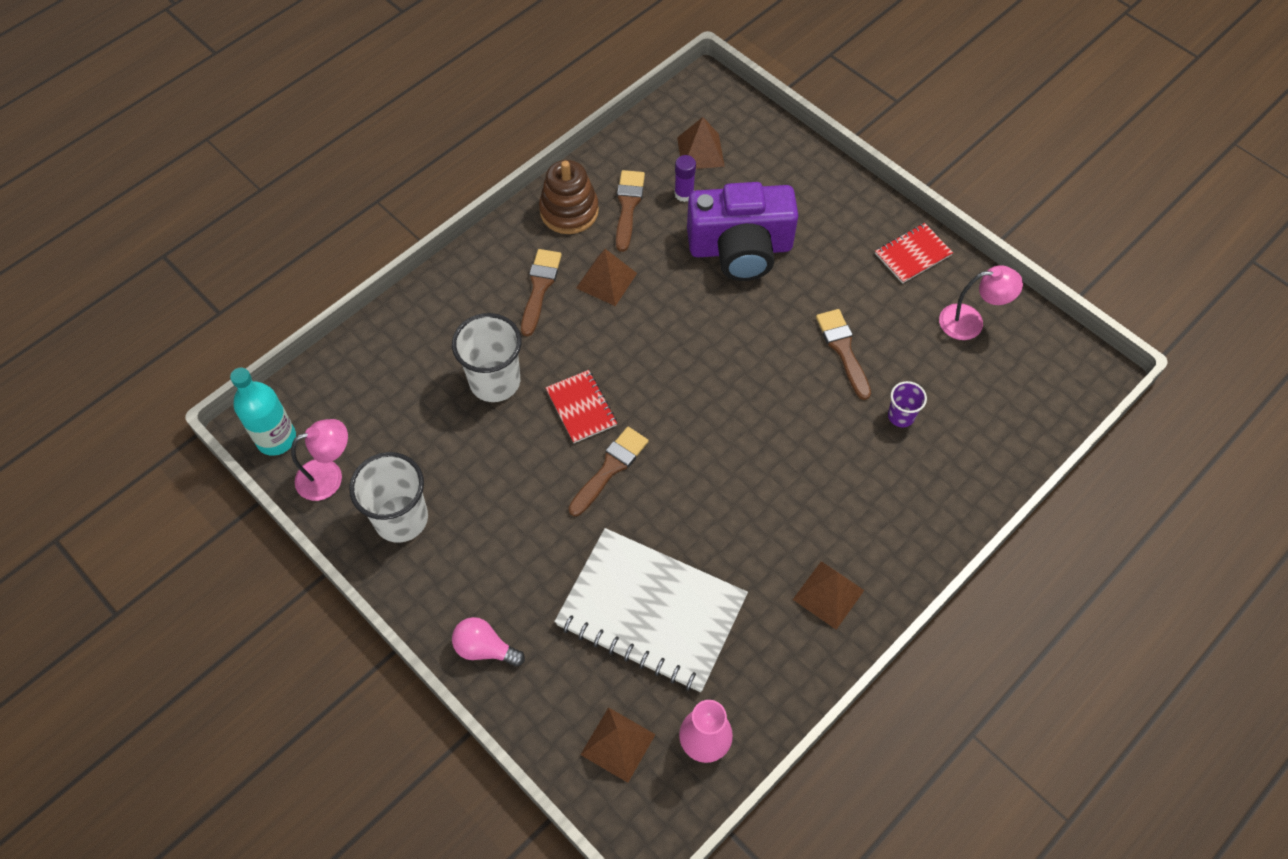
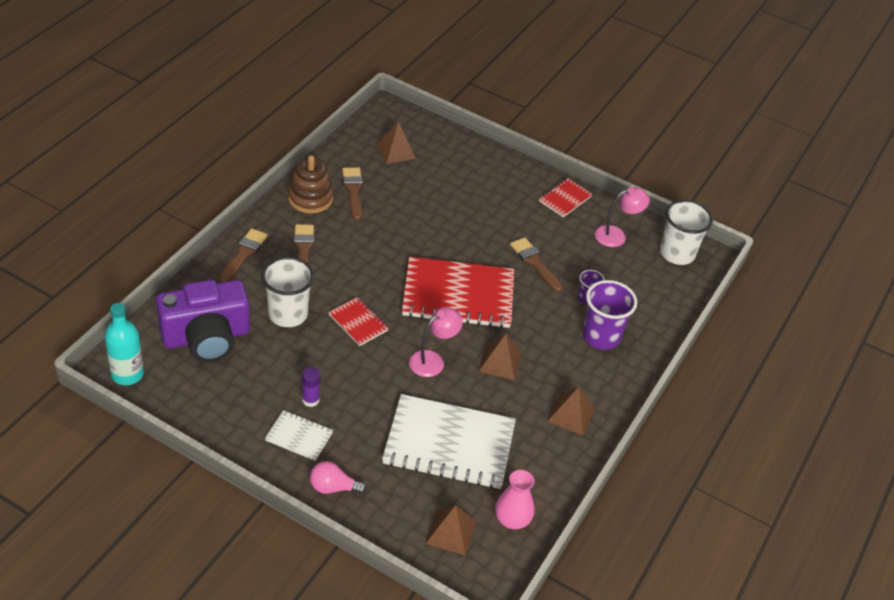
camera: 20 degrees left, 15 degrees down
pink lamp [291,419,348,501] -> pink lamp moved to [409,307,463,377]
white cup [349,452,428,543] -> white cup moved to [660,200,713,265]
brown brush [569,427,649,516] -> brown brush moved to [219,228,268,283]
brown pyramid [576,249,637,306] -> brown pyramid moved to [479,334,522,380]
purple glue stick [674,155,696,202] -> purple glue stick moved to [302,367,321,407]
purple camera [687,182,799,281] -> purple camera moved to [156,280,250,362]
none -> white notebook [265,410,333,461]
none -> red notebook [402,257,514,328]
none -> purple cup [583,280,637,350]

